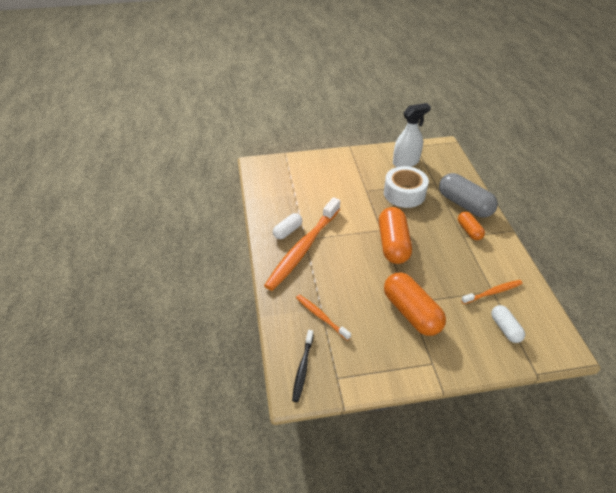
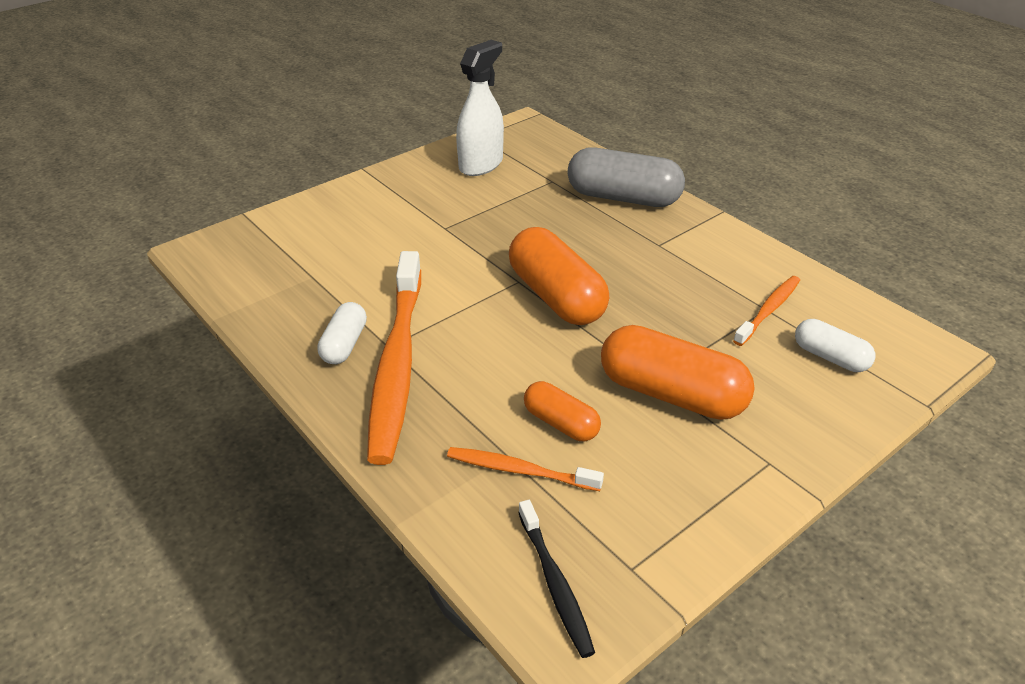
camera: 30 degrees left, 5 degrees down
white tape [384,166,429,208] -> none
orange capsule [458,211,485,240] -> orange capsule moved to [524,381,601,441]

